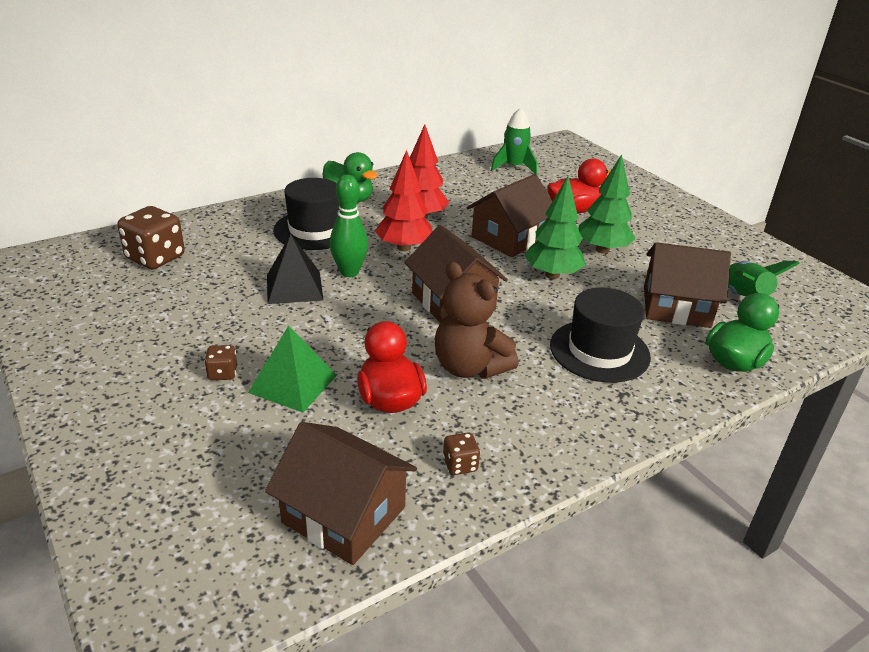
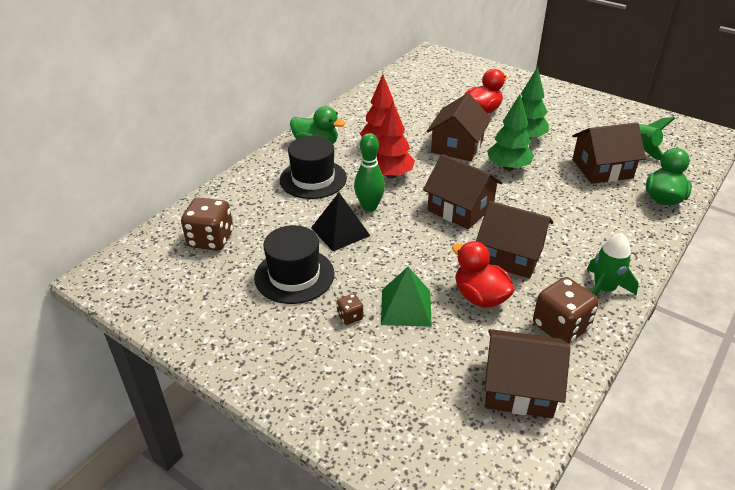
camera: 20 degrees left, 5 degrees up
brown teddy bear [435,262,519,379] -> brown house [476,201,553,279]
brown dice [443,433,480,475] -> brown dice [533,277,599,344], size x2.06
green rocket [491,108,537,175] -> green rocket moved to [587,233,638,297]
black hat [550,287,651,383] -> black hat moved to [254,225,334,304]

